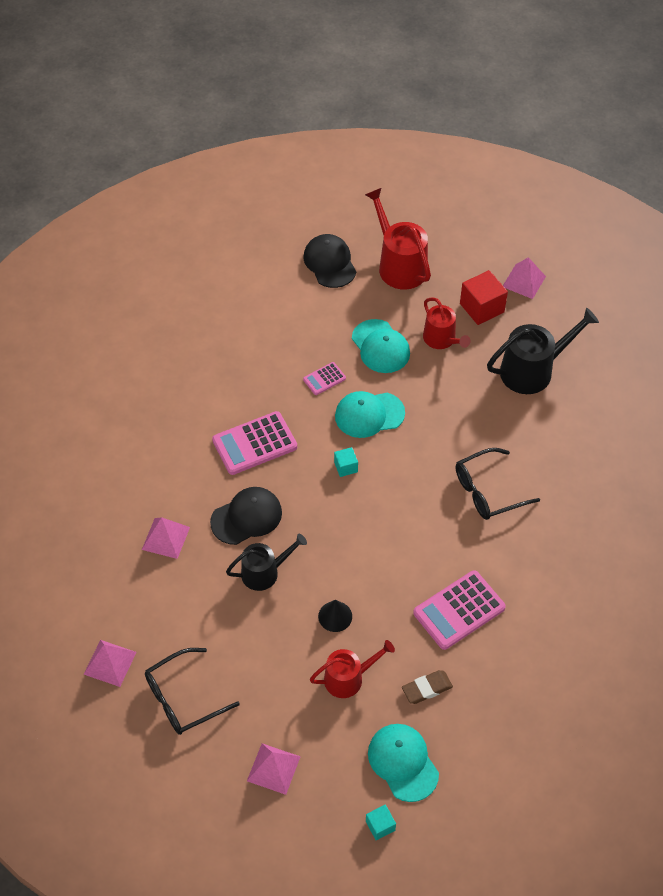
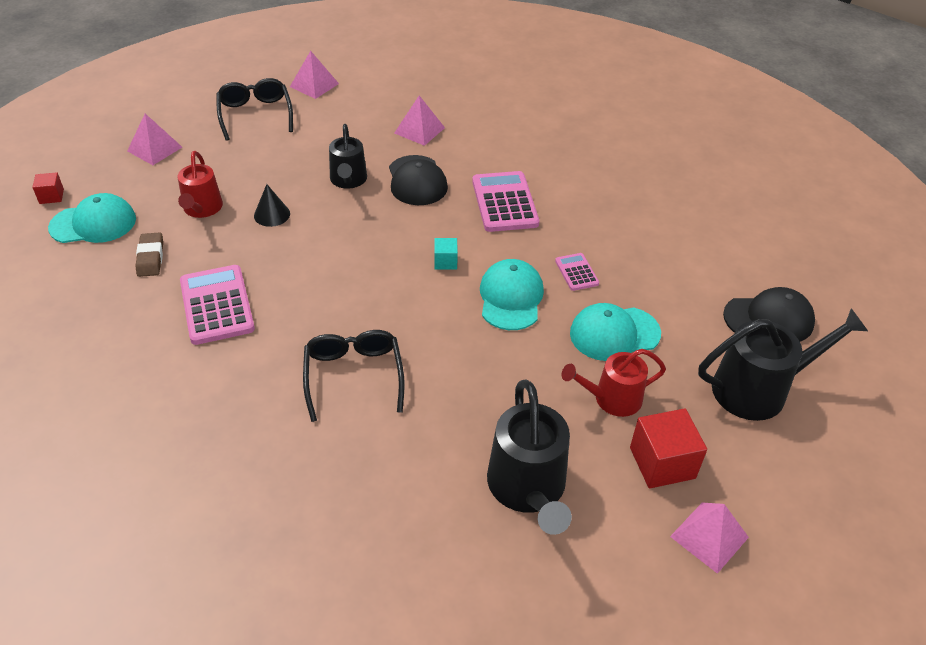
camera: 105 degrees right, 10 degrees down
red watering can [365,188,431,290] -> black watering can [698,308,868,421]
turquoise cube [366,804,396,840] -> red cube [32,172,64,204]

